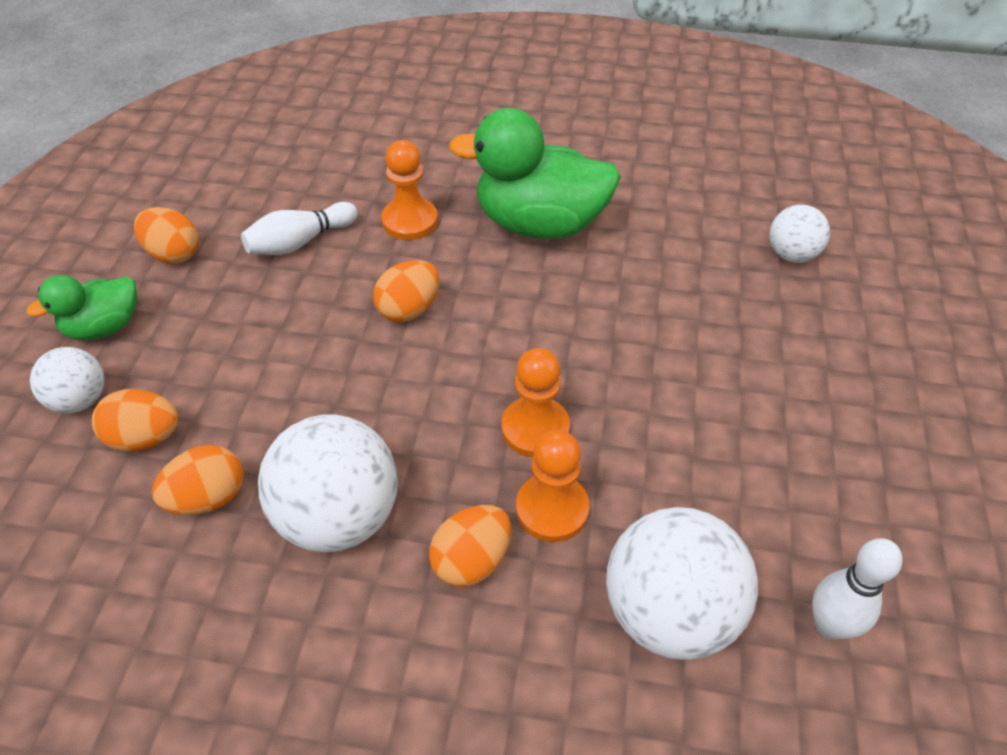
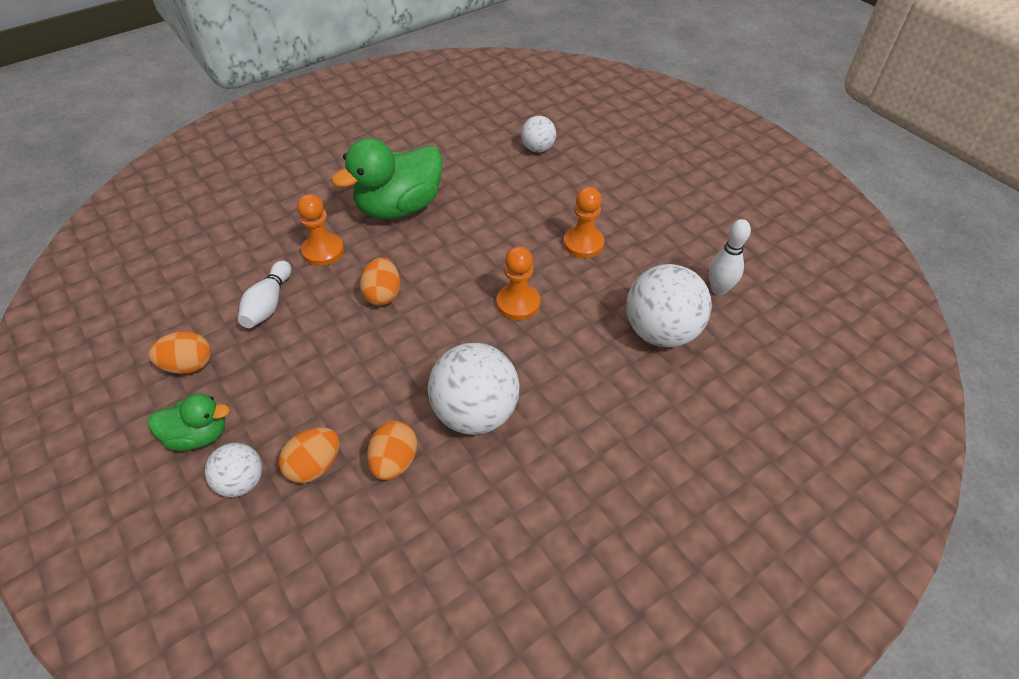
camera: 45 degrees left, 0 degrees up
green duck [26,275,137,340] -> green duck turned 105 degrees counterclockwise [148,393,230,451]
orange egg [429,505,511,587] -> none
orange pawn [516,430,589,542] -> orange pawn moved to [563,187,605,258]

